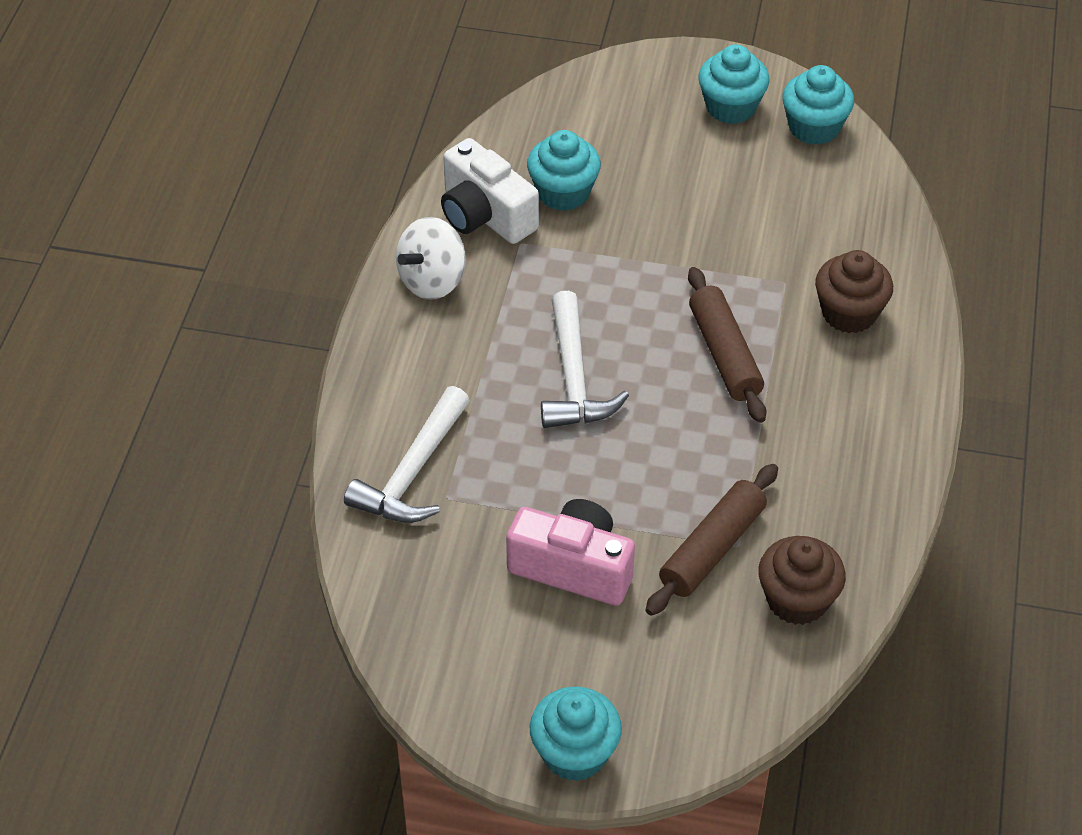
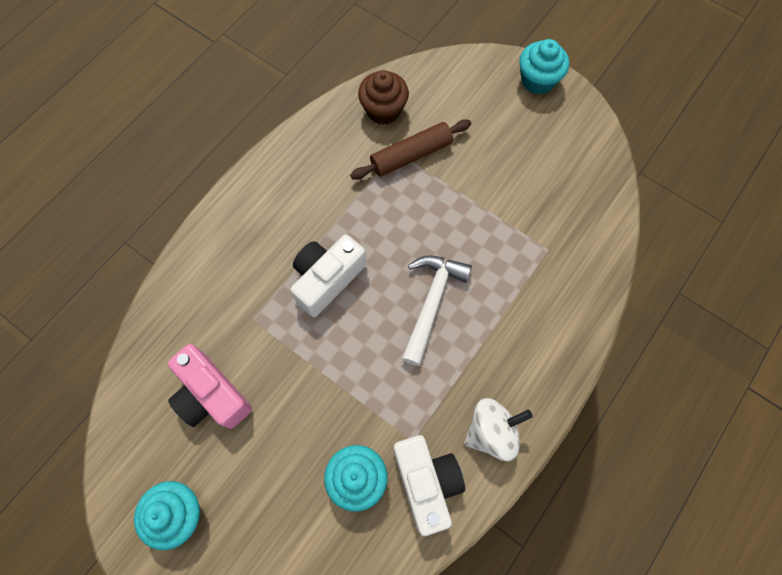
camera: 155 degrees left, 20 degrees up
white hammer [344,386,470,523] -> none
pink camera [506,499,635,605] -> pink camera moved to [168,344,252,429]
brown rolling pin [688,267,766,423] -> white camera [290,234,367,317]
turquoise cupcake [782,65,854,145] -> none
brown cupcake [815,250,893,333] -> none

